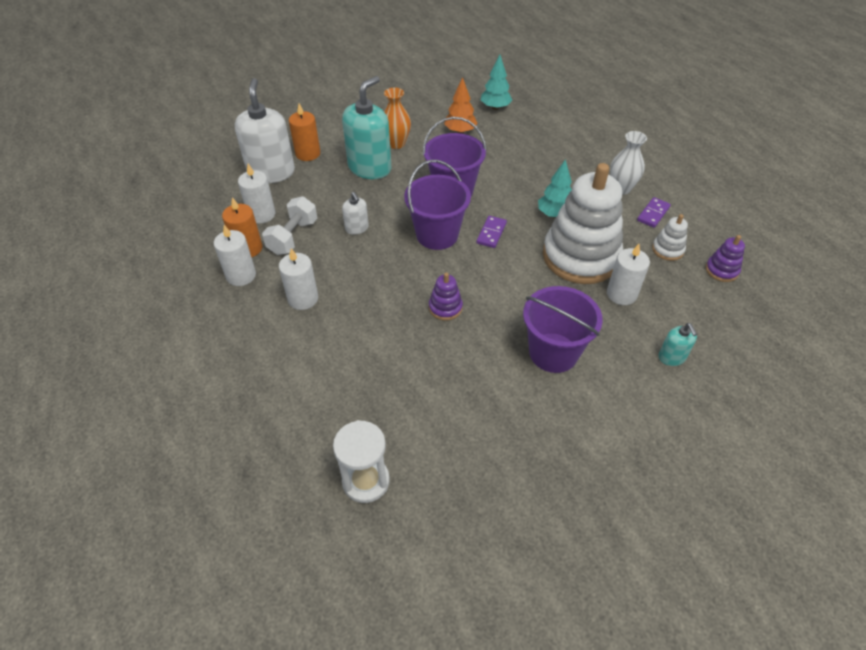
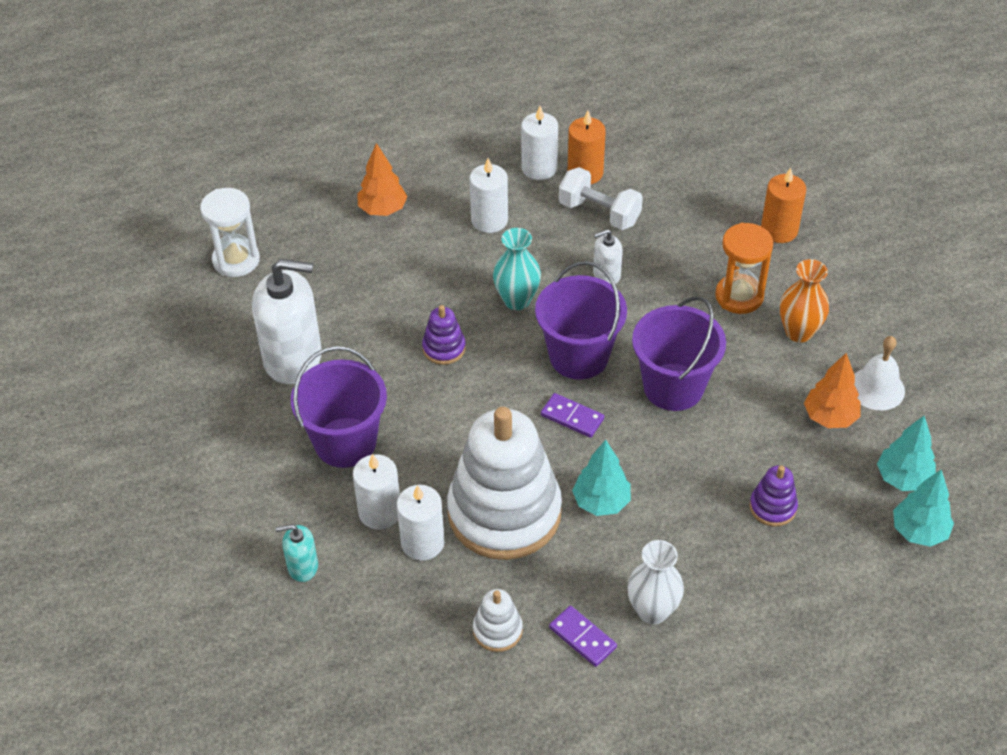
camera: 100 degrees right, 0 degrees up
white soap dispenser [235,78,295,183] -> white soap dispenser moved to [252,259,322,384]
white candle [238,164,275,223] -> white candle moved to [353,454,400,529]
turquoise soap dispenser [342,76,391,179] -> orange hourglass [715,223,773,314]
purple stacking toy [706,235,745,282] -> purple stacking toy moved to [750,465,798,527]
none -> orange tree [357,143,408,216]
none -> turquoise vase [493,228,541,310]
none -> white bell [854,336,905,411]
none -> turquoise tree [893,470,954,547]

